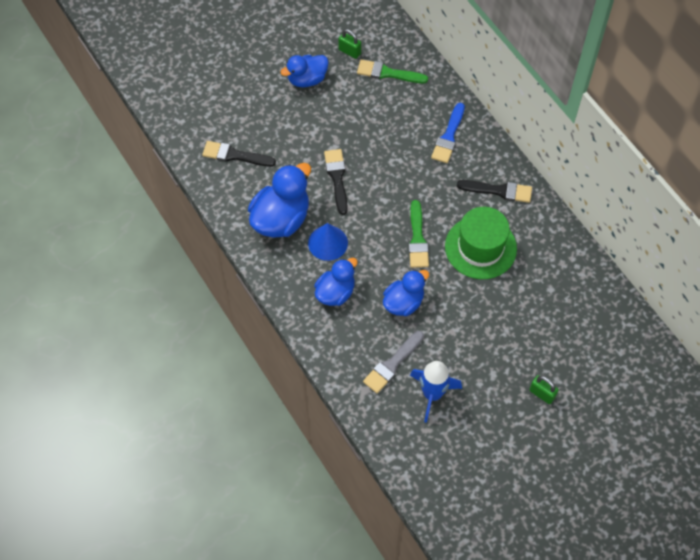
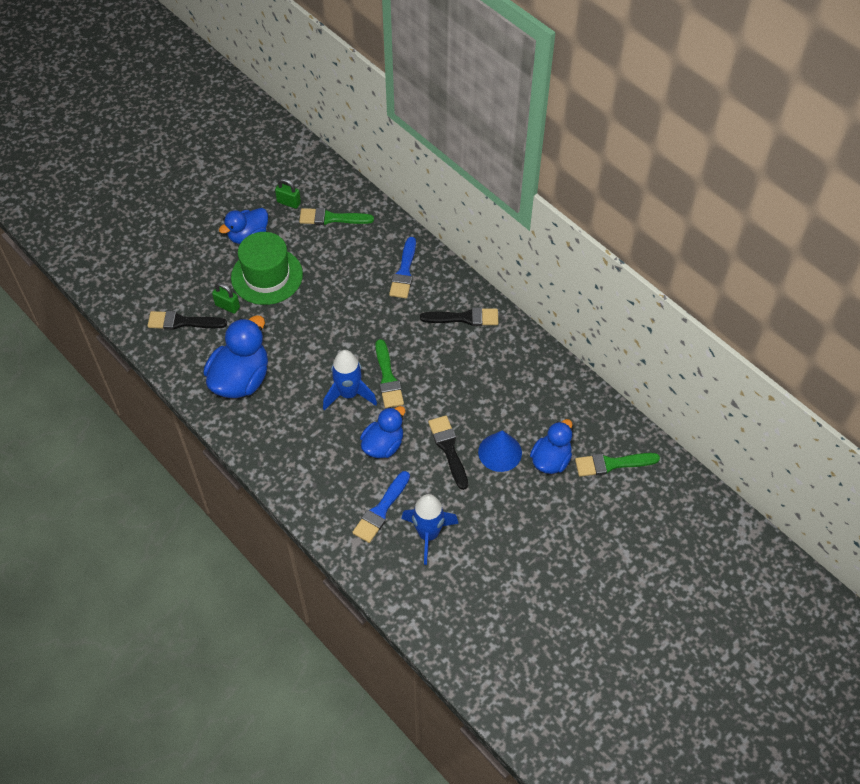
camera: 10 degrees left, 5 degrees down
blue cone [308,223,348,261] -> blue cone moved to [478,430,522,472]
blue duck [314,258,358,306] -> blue duck moved to [530,419,573,474]
black brush [324,149,348,215] -> black brush moved to [428,415,468,490]
grey brush [363,331,424,393] -> blue brush [352,471,410,543]
green hat [445,207,517,279] -> green hat moved to [231,232,303,305]
green padlock [529,375,559,404] -> green padlock moved to [212,283,240,314]
none -> blue rocket [323,350,377,411]
none -> green brush [575,453,660,477]

